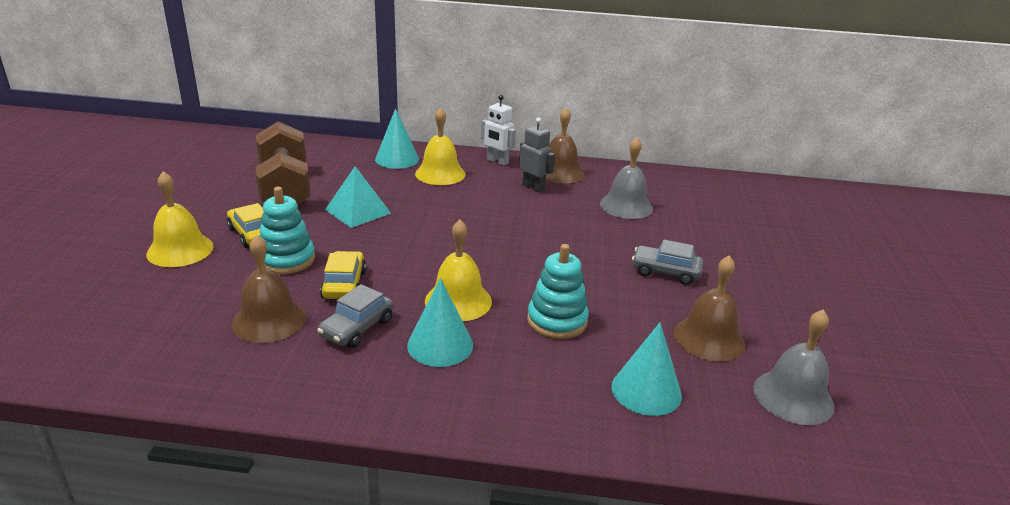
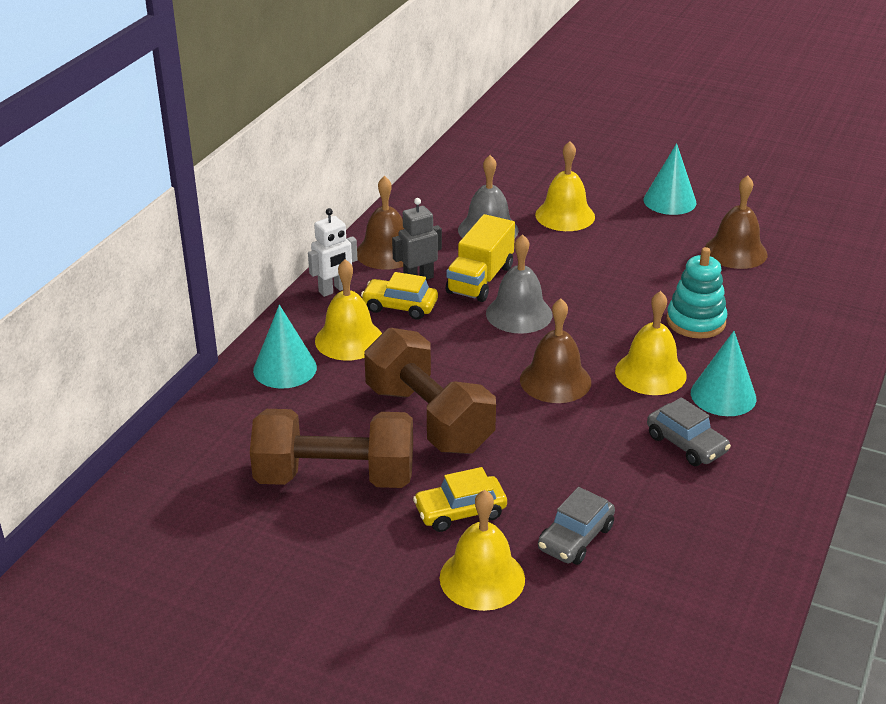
camera: 70 degrees left, 5 degrees up
brown bell [232,235,306,343] -> brown bell moved to [520,298,591,403]
turquoise stacking toy [259,187,315,274] -> none
yellow car [320,251,366,299] -> yellow car moved to [361,272,438,320]
turquoise pyramid [325,166,391,228] -> brown dumbbell [364,328,496,454]
turquoise cone [611,322,682,416] -> turquoise cone moved to [643,143,697,215]
grey car [632,240,703,285] -> grey car moved to [538,487,615,565]
grey bell [753,310,835,425] -> grey bell moved to [486,234,552,334]
none -> yellow truck [446,214,515,302]
none -> yellow bell [535,141,595,231]

